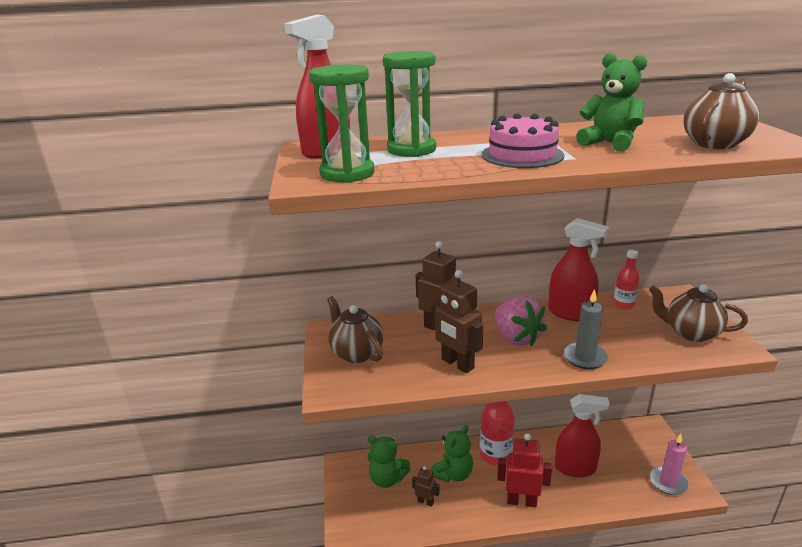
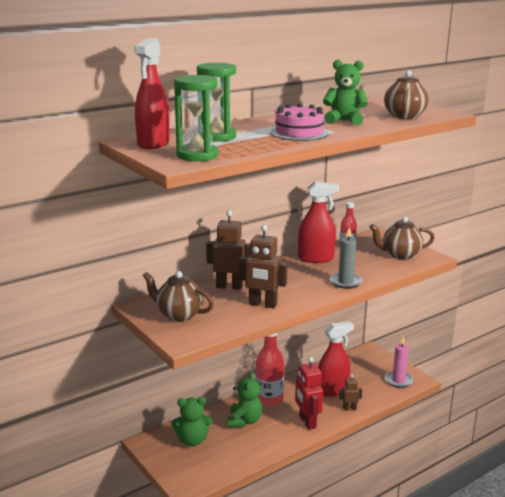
camera: 30 degrees left, 5 degrees down
brown robot [412,466,440,507] -> brown robot moved to [339,375,362,411]
pink strawberry [495,296,547,346] -> none
red robot [497,433,552,507] -> red robot turned 90 degrees counterclockwise [295,357,323,430]

